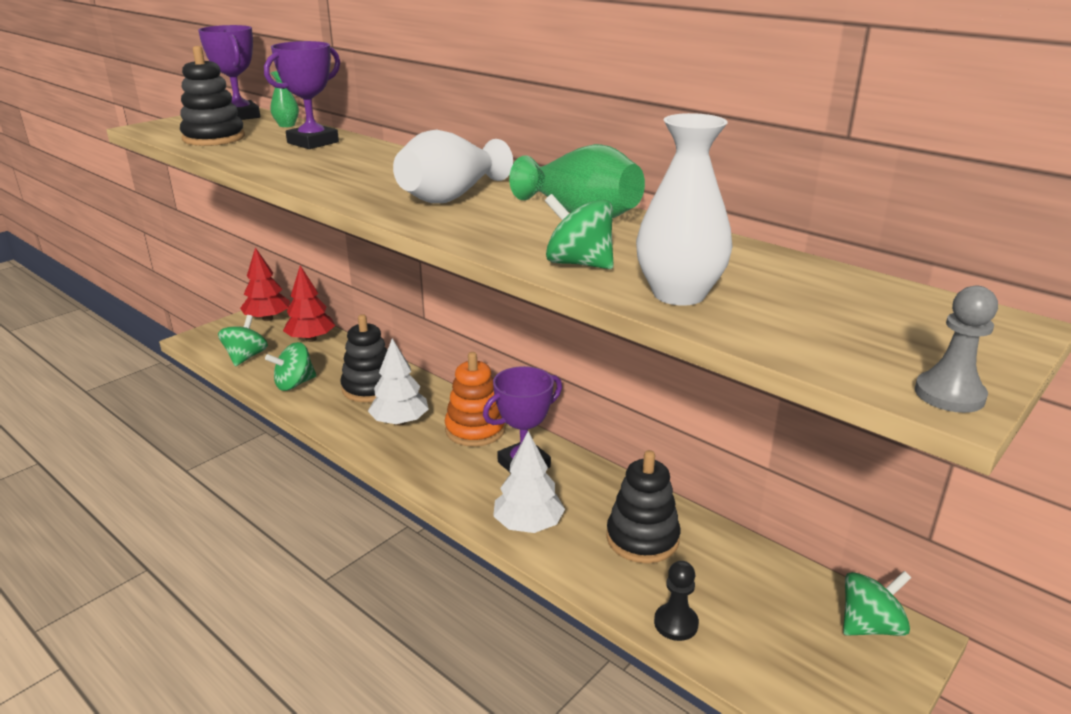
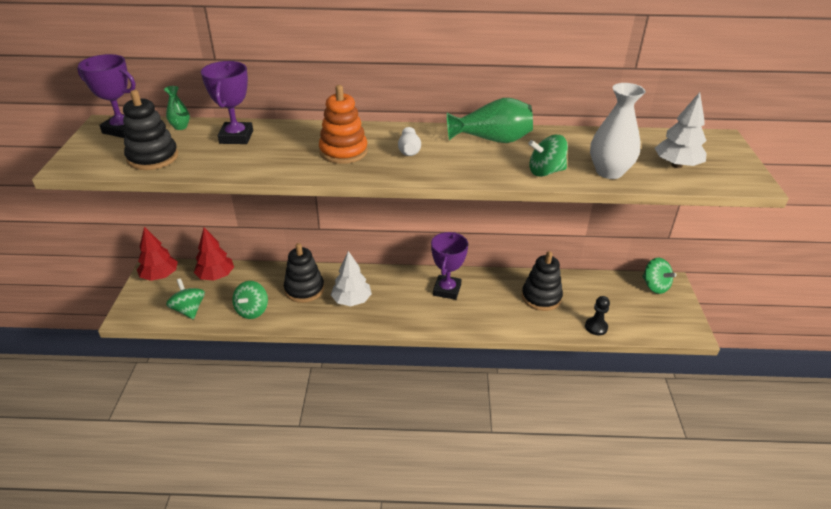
camera: 40 degrees left, 10 degrees up
white vase [393,130,513,203] -> white vase [398,127,421,156], size x0.51
orange stacking toy [445,352,506,447] -> orange stacking toy moved to [319,85,368,164]
white tree [493,431,565,533] -> white tree moved to [655,92,707,168]
green spinning top [843,571,911,636] -> green spinning top turned 120 degrees clockwise [643,258,677,294]
grey pawn [915,286,998,413] -> none

